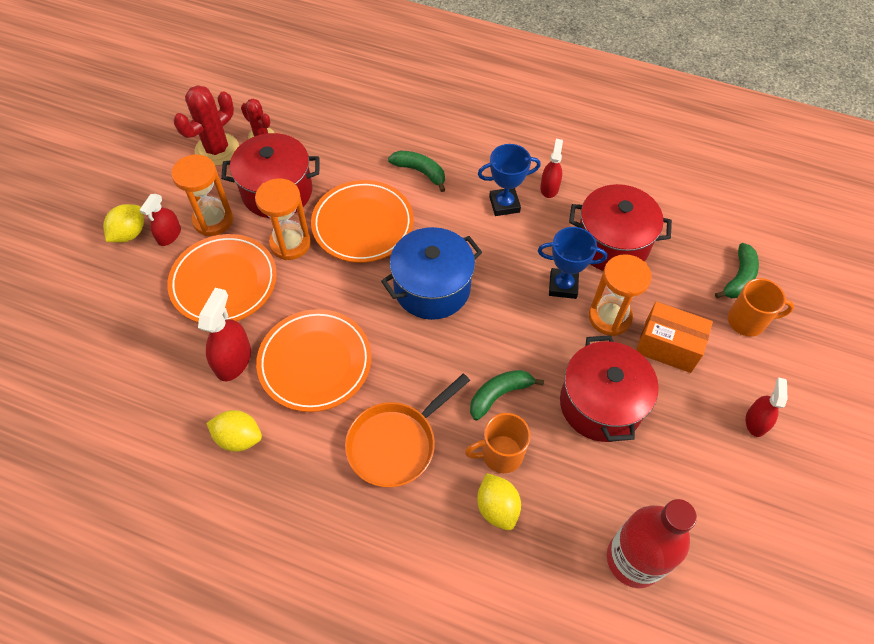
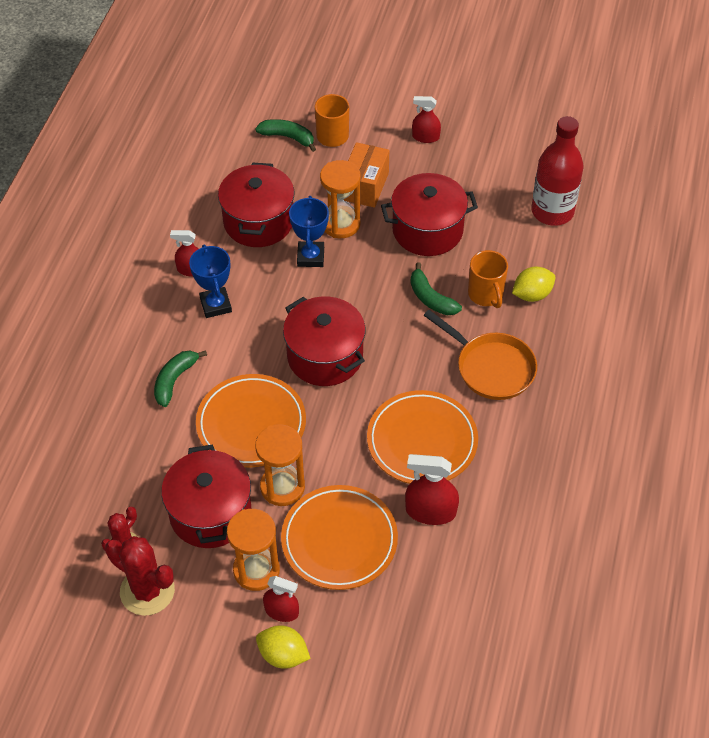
camera: 95 degrees left, 5 degrees down
yellow lemon [206,410,262,452] -> none
blue pot [381,227,482,320] -> red pot [283,297,366,386]

